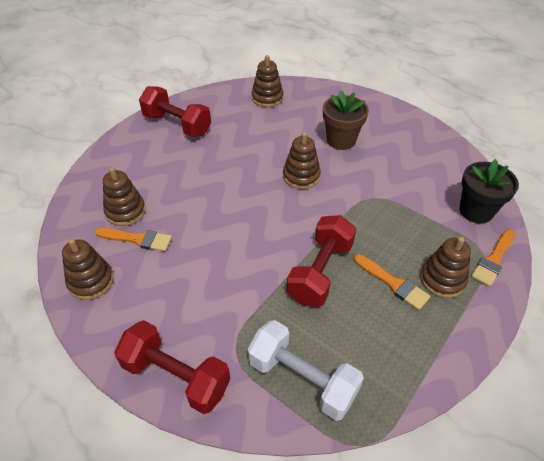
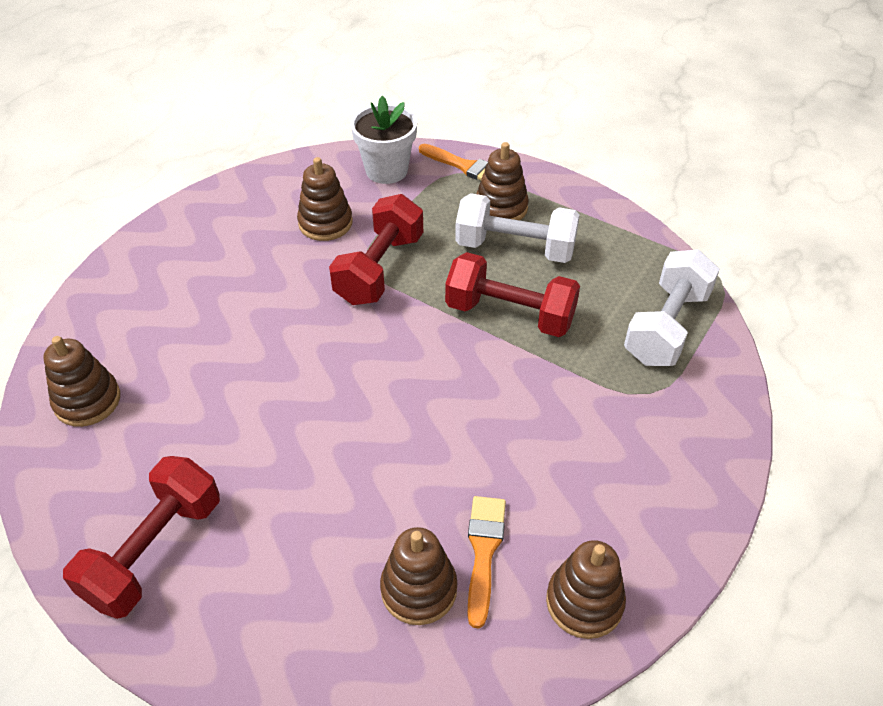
camera: 95 degrees left, 0 degrees up
red dumbbell [114,320,230,414] -> red dumbbell moved to [329,194,423,305]
brown stacking toy [283,132,321,189] -> brown stacking toy moved to [297,157,353,241]
brown flower pot [323,90,369,150] -> none
orange brush [354,254,430,310] -> white dumbbell [455,193,580,263]
black flower pot [459,159,519,224] -> white flower pot [351,96,417,184]

